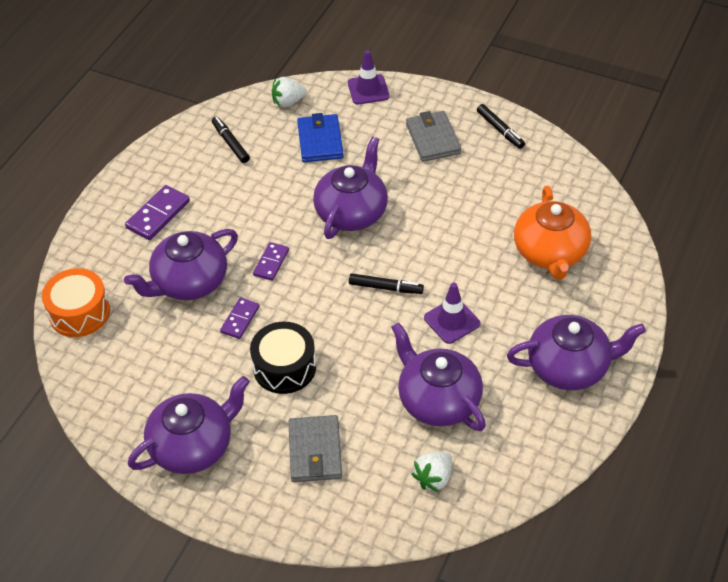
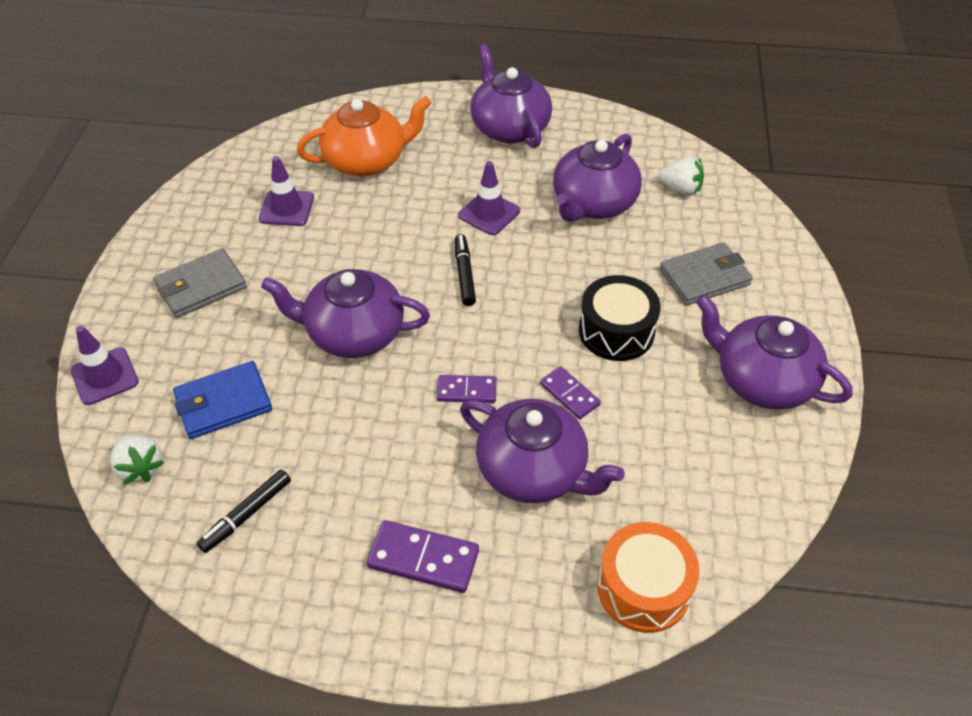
camera: 110 degrees left, 0 degrees up
purple domino [220,298,259,339] -> purple domino turned 45 degrees clockwise [540,366,601,419]
black marker [477,104,525,149] -> none
none -> purple traffic cone [259,156,314,226]

